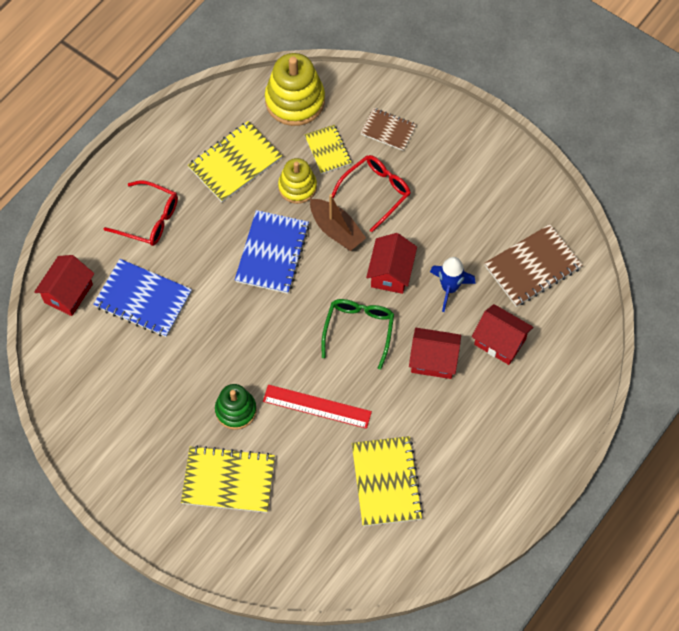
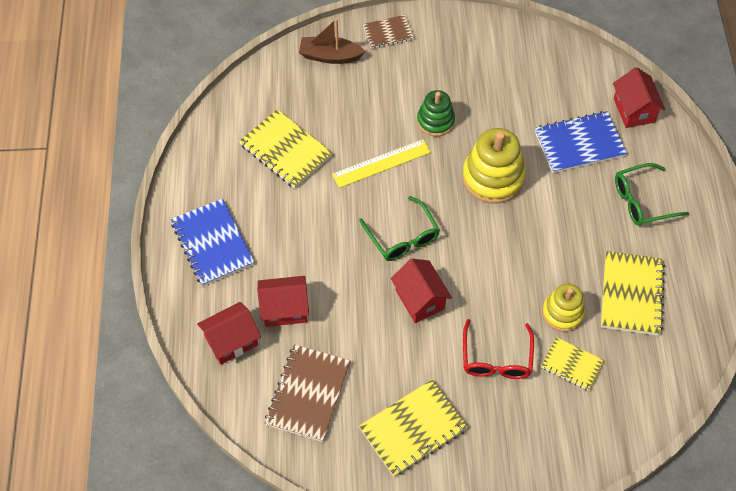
camera: 140 degrees right, 5 degrees down
red glasses [104,180,178,246] -> green glasses [615,163,689,226]
yellow notebook [181,446,275,513] -> yellow notebook moved to [359,379,468,477]
blue notebook [235,210,310,294] -> blue notebook moved to [171,198,254,286]
red ruler [263,385,372,429] -> yellow ruler [332,139,431,188]
yellow stacking toy [265,53,325,126] -> yellow stacking toy moved to [462,128,526,204]
brown boat [310,194,366,251] -> brown boat moved to [299,18,366,64]
brown notebook [360,108,416,151] -> brown notebook moved to [363,15,414,49]
red house [409,328,461,379] -> red house moved to [197,302,261,365]
blue rocket [430,257,476,312] -> none

